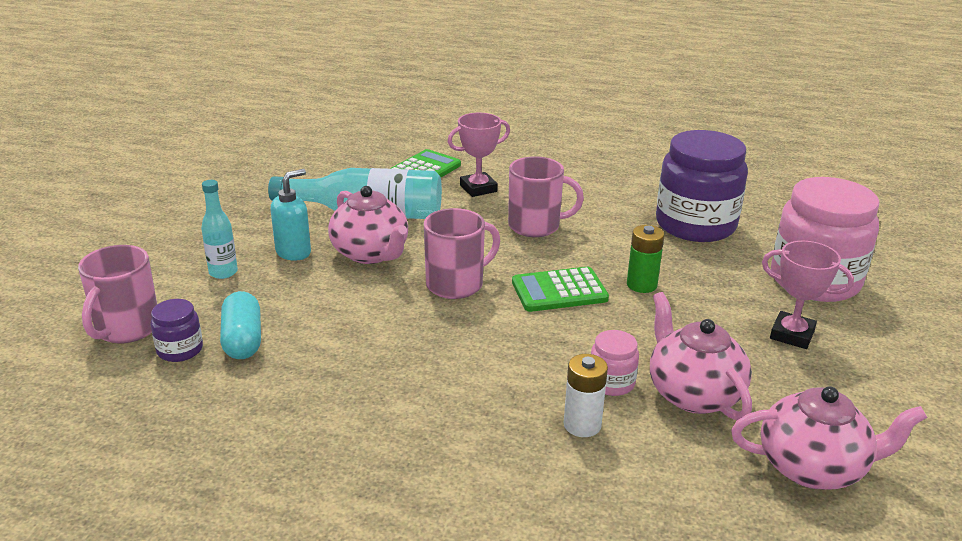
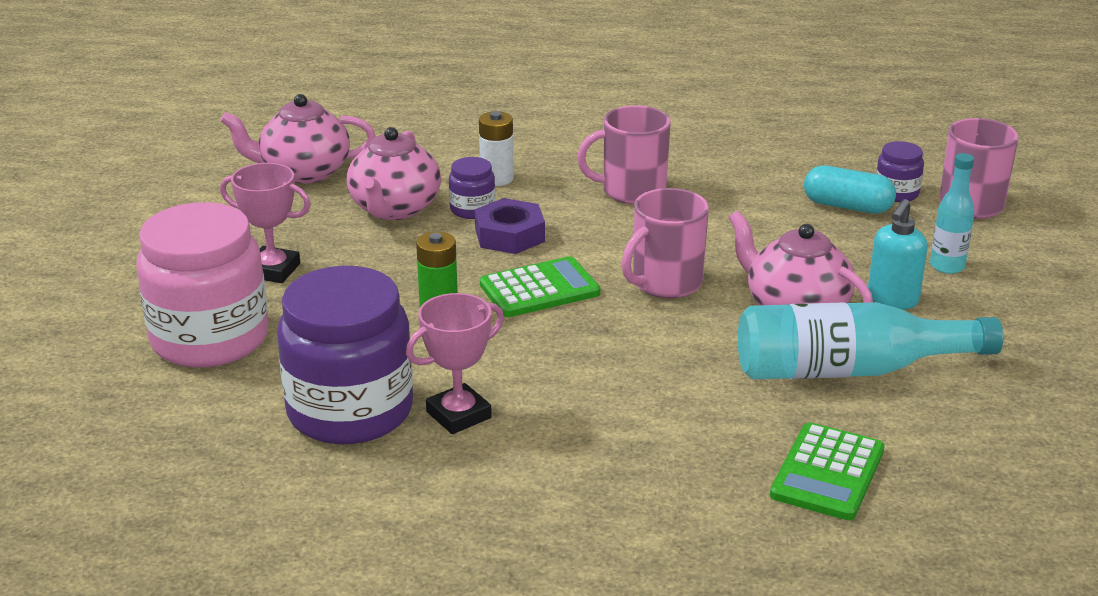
camera: 170 degrees right, 0 degrees up
turquoise capsule [220,291,261,359] -> turquoise capsule turned 45 degrees counterclockwise [804,165,896,214]
pink trophy [448,113,510,197] -> pink trophy moved to [406,293,504,434]
pink mug [508,156,584,237] -> pink mug moved to [577,105,671,204]
pink jar [591,330,639,396] -> purple jar [449,157,495,219]
pink teapot [650,292,752,420] -> pink teapot turned 45 degrees clockwise [347,127,441,220]
none -> purple nut [475,198,545,254]

